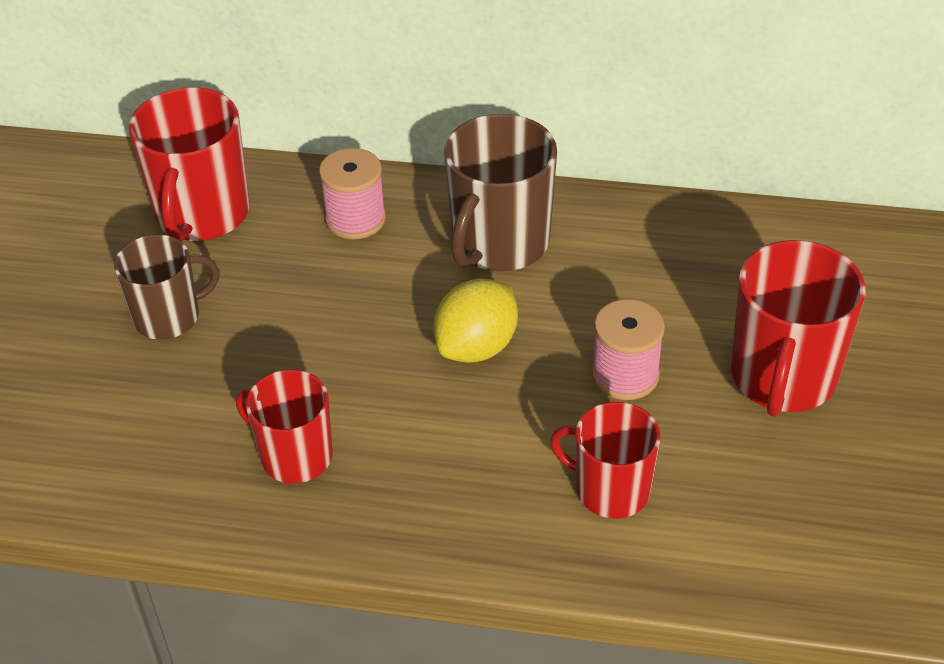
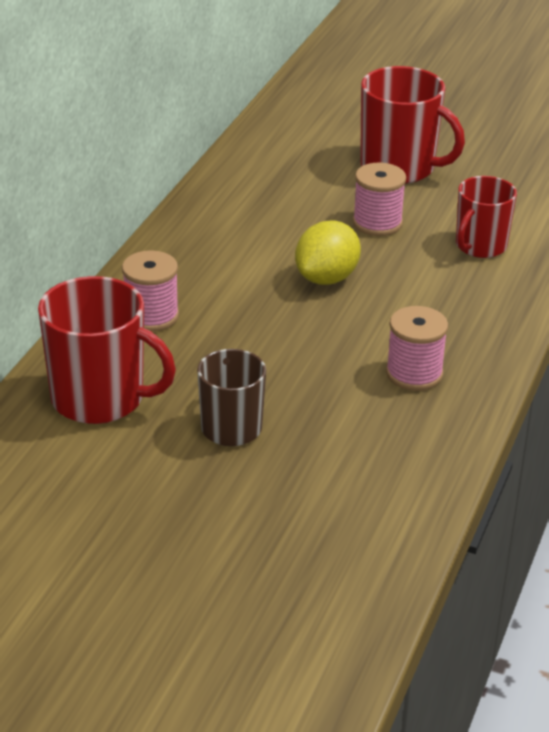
camera: 80 degrees left, 10 degrees down
red mug [236,369,333,483] -> pink spool [386,306,448,391]
yellow lemon [434,279,518,363] -> yellow lemon turned 75 degrees clockwise [295,220,361,285]
brown mug [444,114,557,271] -> none

